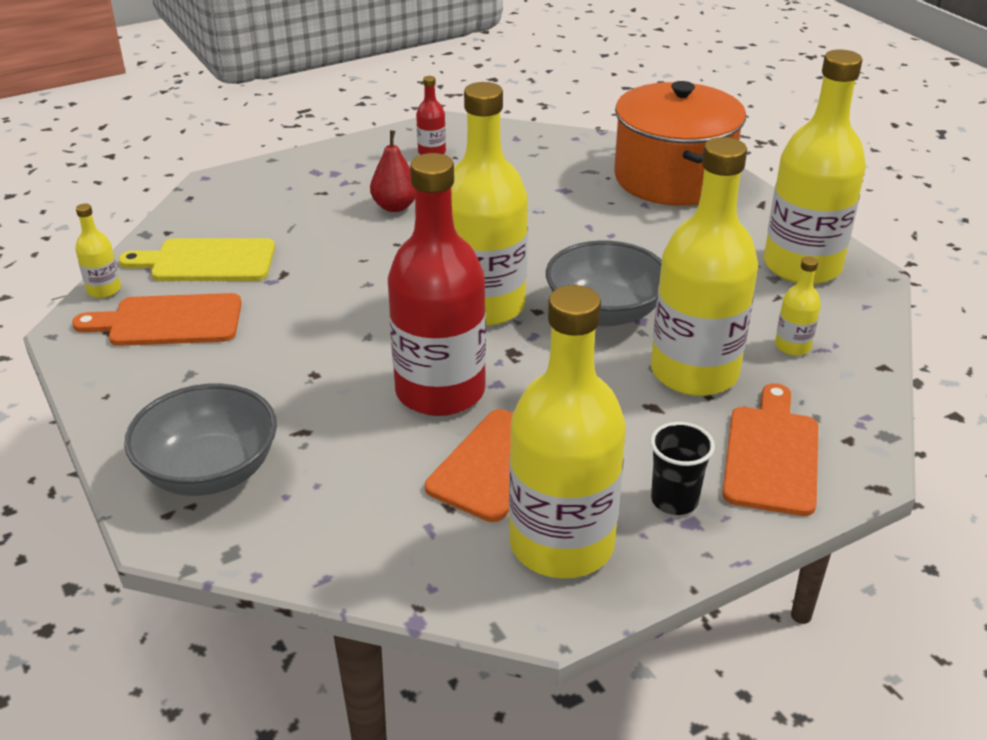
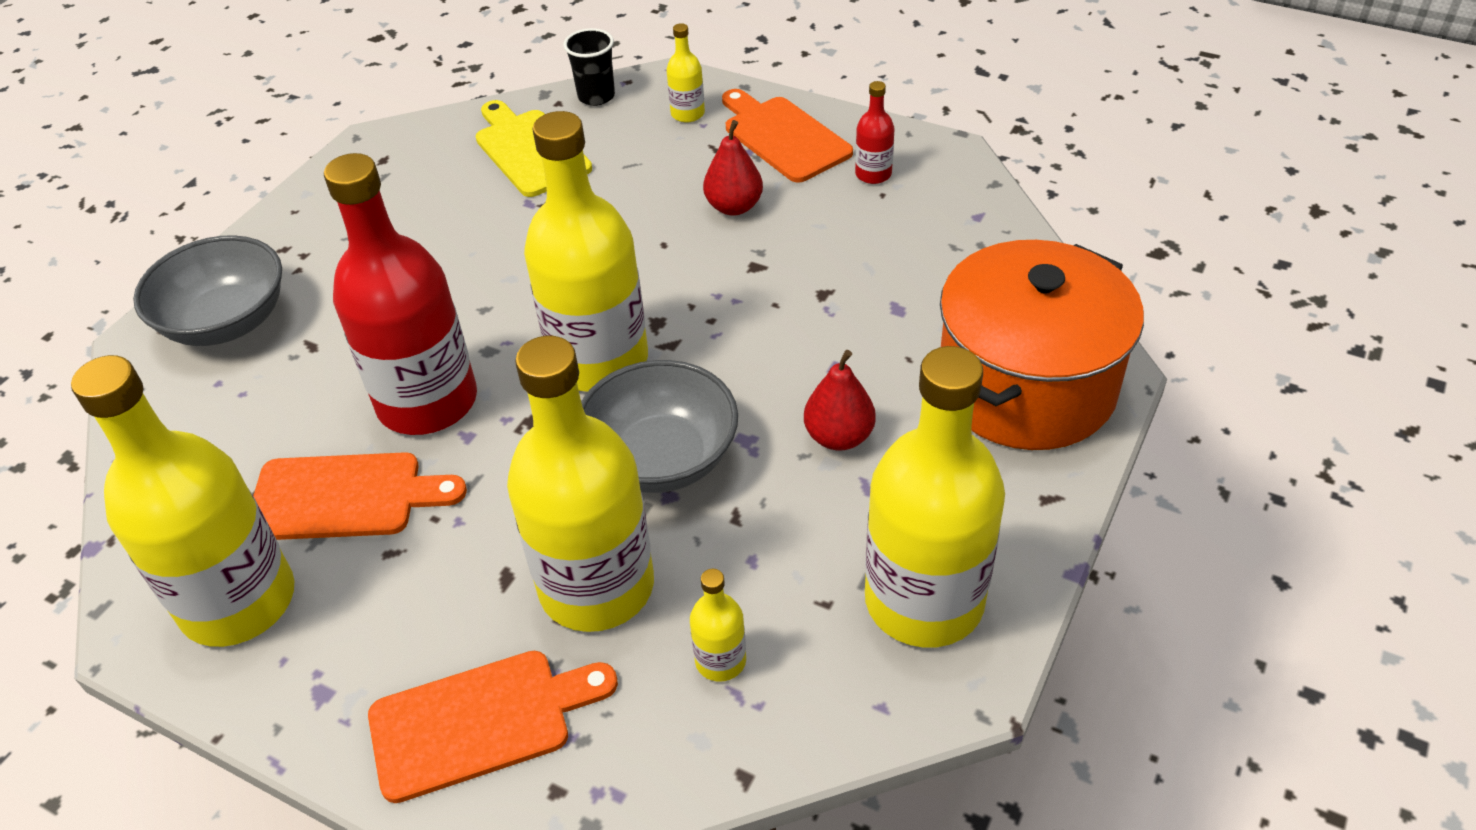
camera: 60 degrees right, 10 degrees up
orange cutting board [72,293,242,346] -> orange cutting board moved to [722,89,853,183]
yellow bottle [75,203,121,298] -> yellow bottle moved to [667,23,705,123]
black cup [650,422,715,515] -> black cup moved to [564,28,615,106]
none -> red pear [804,350,876,451]

